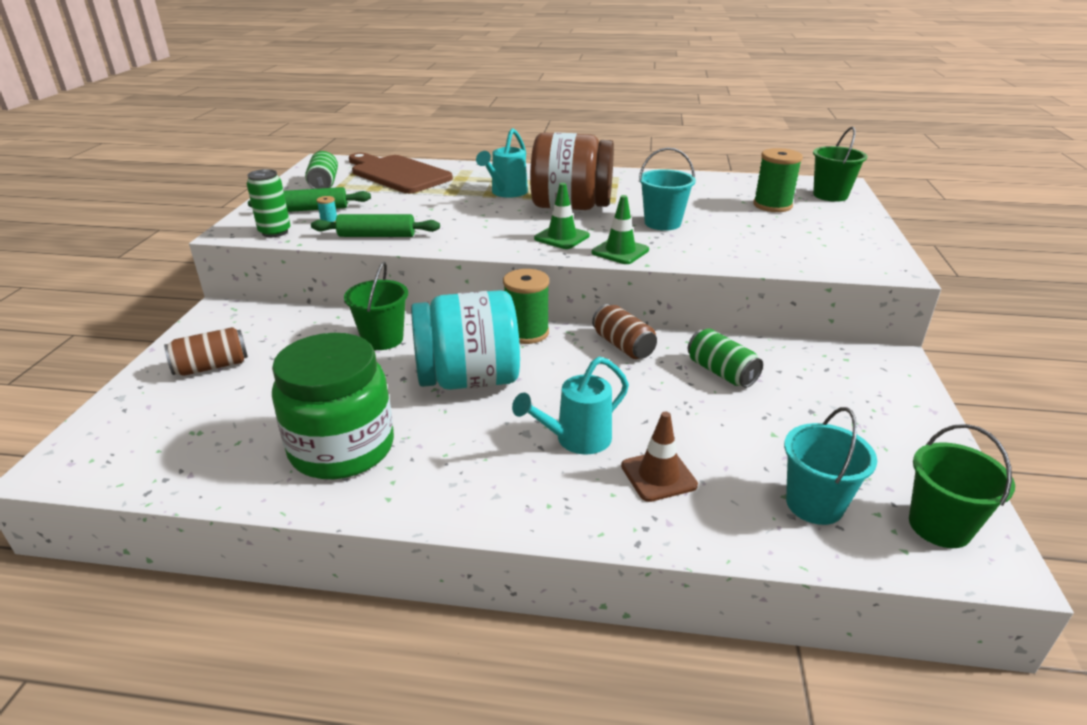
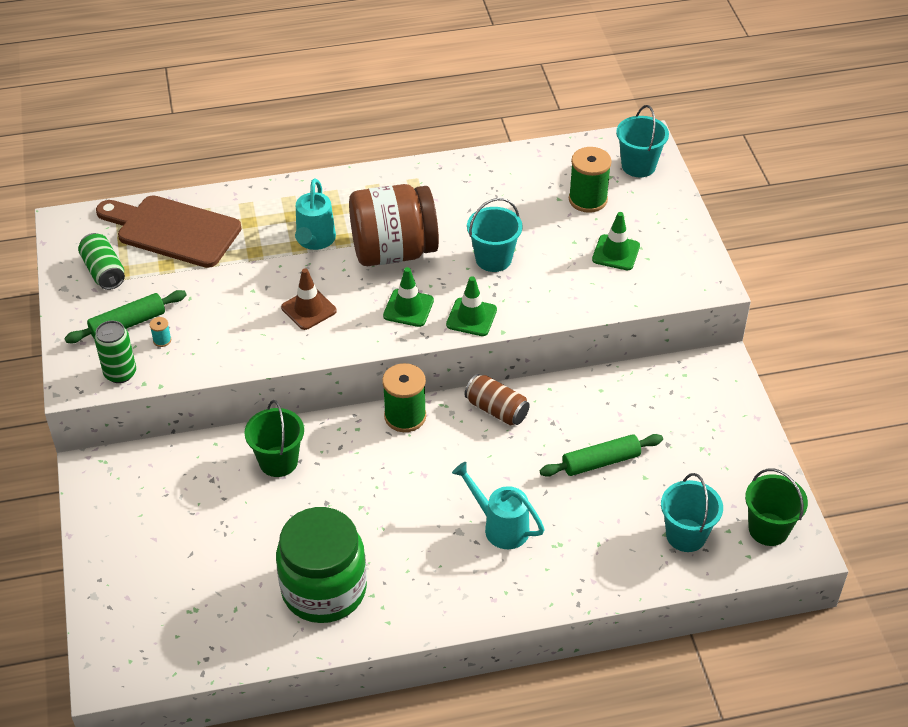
camera: 20 degrees left, 15 degrees up
brown can [164,327,248,376] -> none
green rolling pin [311,214,440,237] -> green rolling pin moved to [540,434,663,477]
turquoise jar [411,290,520,390] -> none
turquoise watering can [512,356,629,454] -> turquoise watering can turned 90 degrees clockwise [452,462,544,549]
brown traffic cone [621,412,698,502] -> brown traffic cone moved to [281,268,337,330]
green can [688,328,763,388] -> none
green bucket [813,127,868,202] -> turquoise bucket [616,105,669,178]
none -> green traffic cone [592,212,640,270]

